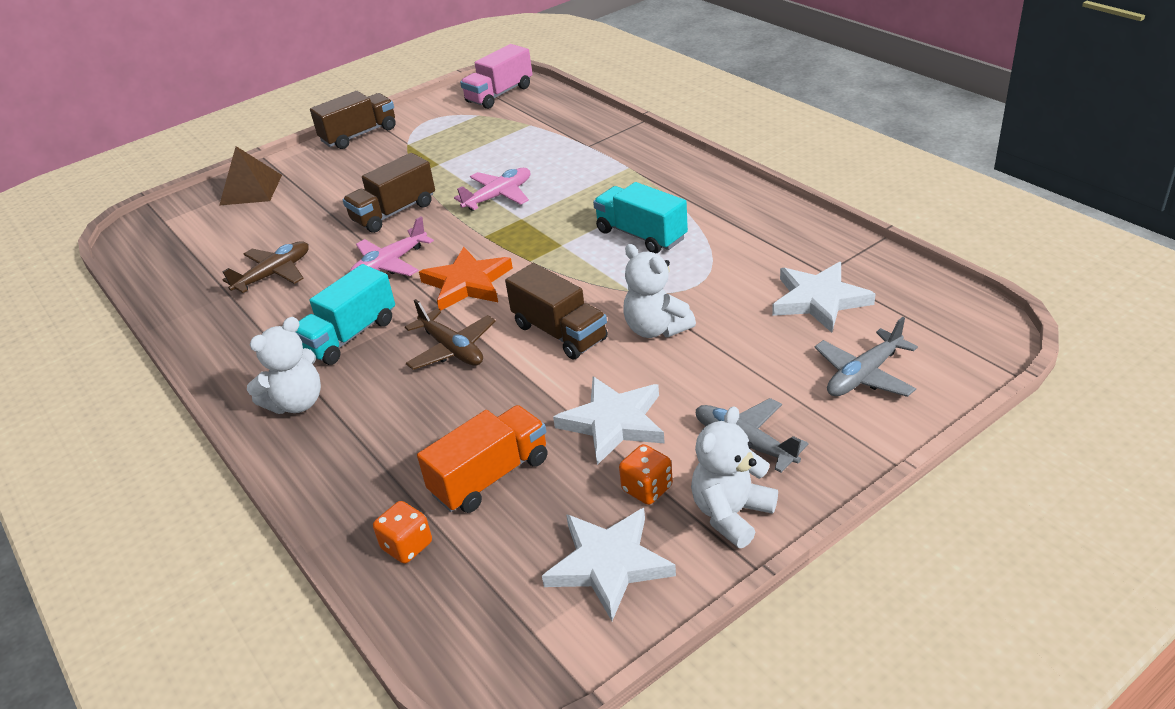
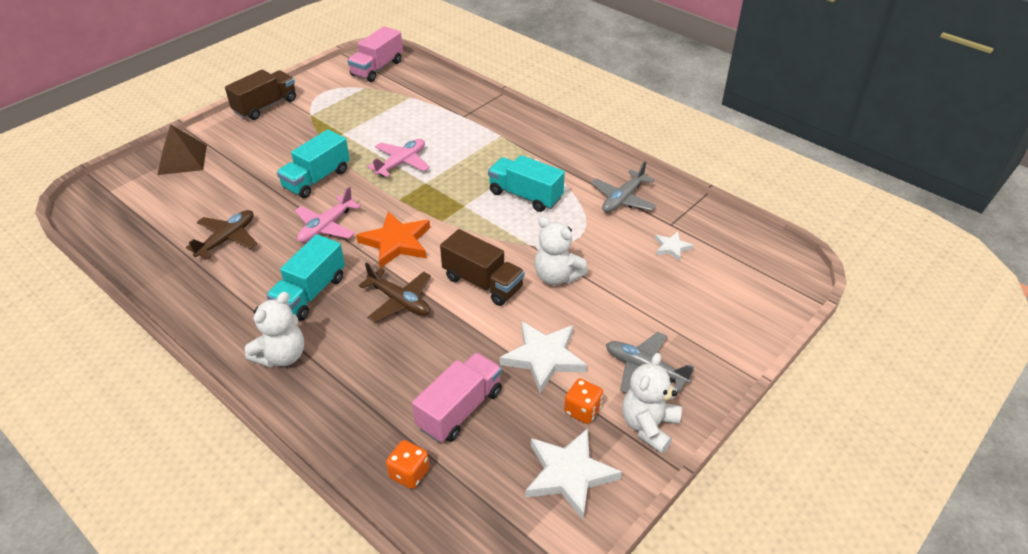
camera: 15 degrees left, 5 degrees up
brown truck [343,153,435,233] -> turquoise truck [277,129,350,198]
orange truck [417,405,548,513] -> pink truck [412,352,502,443]
white star [772,262,876,333] -> white star [655,232,694,261], size x0.52
grey plane [814,317,918,397] -> grey plane moved to [591,161,656,213]

